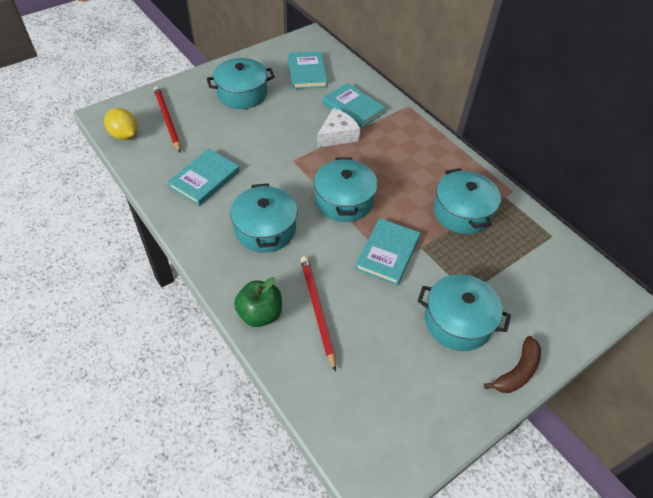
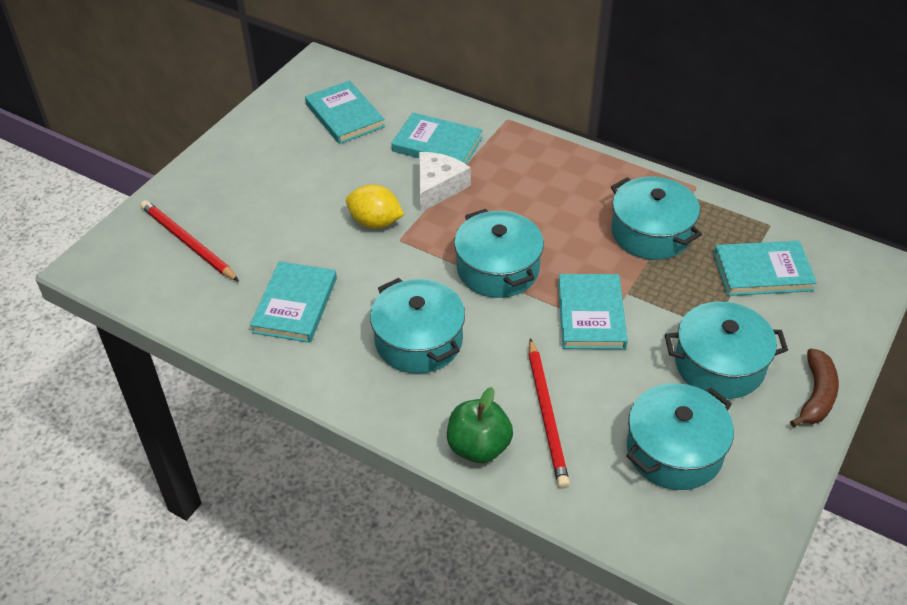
camera: 20 degrees left, 5 degrees down
yellow lemon [104,108,137,140] -> yellow lemon moved to [346,185,404,229]
turquoise pot [206,58,275,109] -> turquoise pot moved to [626,383,734,490]
red pencil [301,256,336,372] -> red pencil turned 150 degrees counterclockwise [529,338,570,488]
none -> turquoise book [714,241,817,296]

